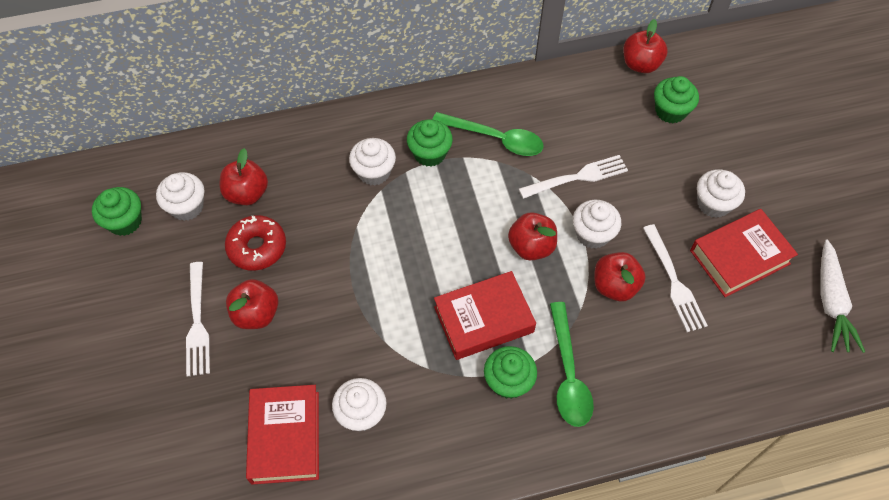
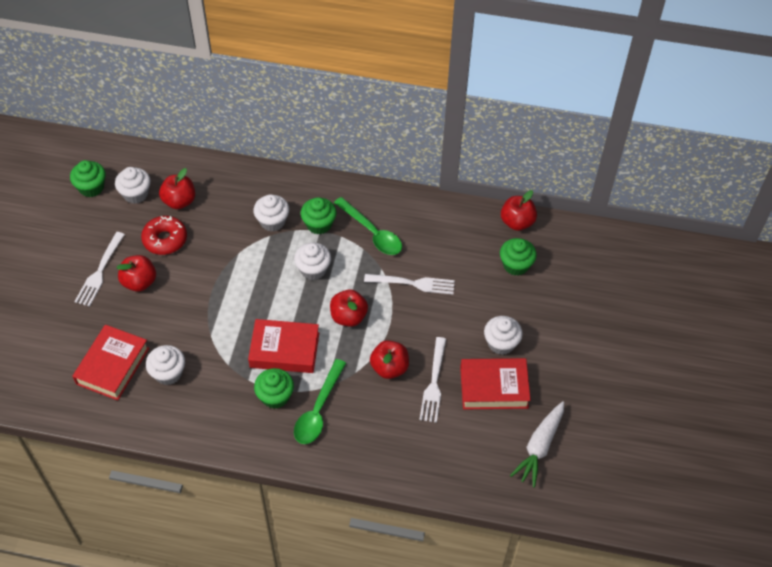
camera: 25 degrees right, 5 degrees down
white cupcake [573,200,621,249] -> white cupcake moved to [294,242,331,280]

